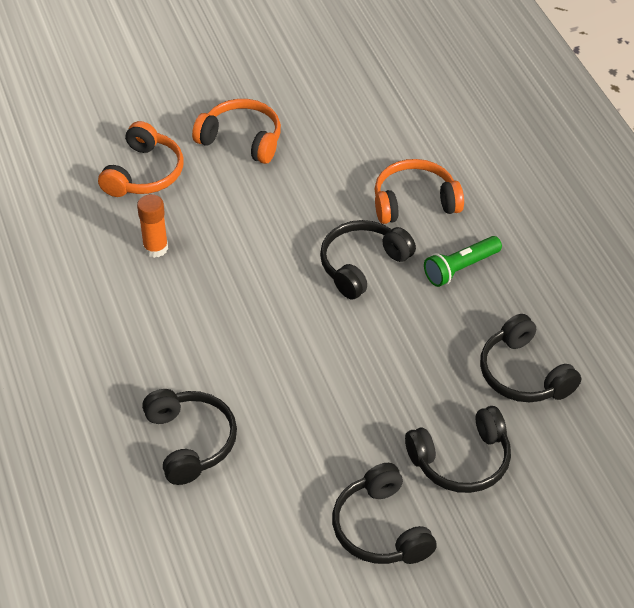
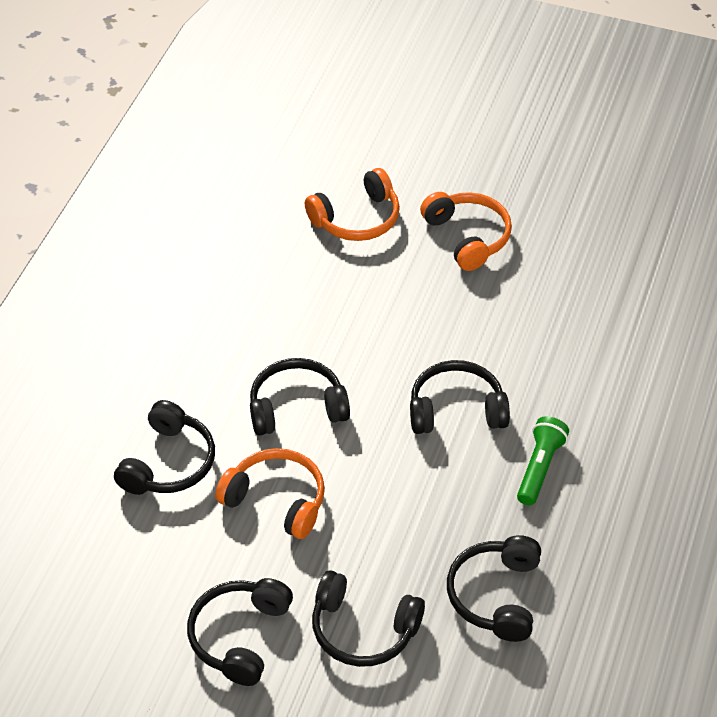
camera: 40 degrees right, 0 degrees up
orange glue stick [137,194,168,258] -> none
orange headphones [375,159,464,224] -> orange headphones moved to [215,448,325,539]
green flashlight [424,236,502,287] -> green flashlight turned 105 degrees clockwise [517,416,569,505]
none -> black headphones [250,358,350,436]

